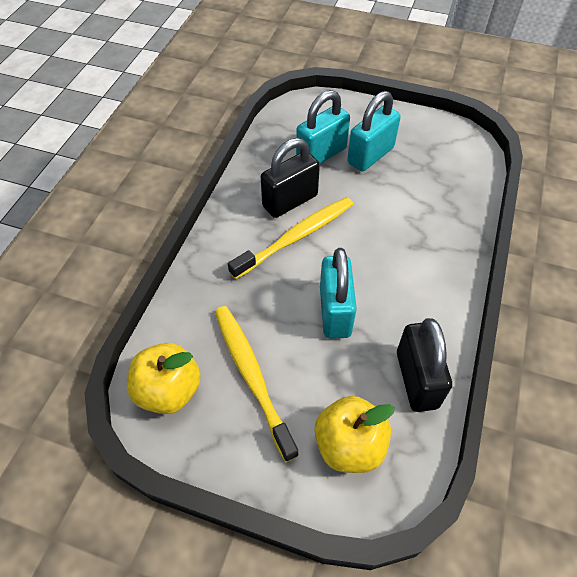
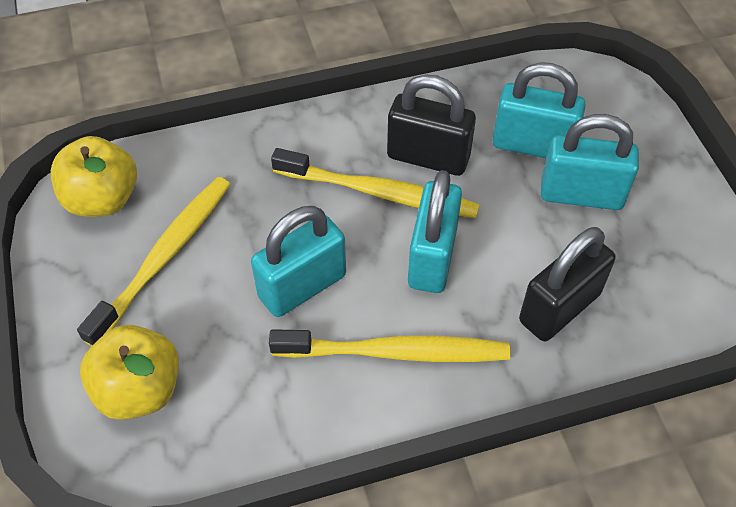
camera: 55 degrees right, 0 degrees up
black padlock [397,318,452,412] -> black padlock moved to [519,227,616,341]
none -> yellow toothbrush [269,329,510,362]
none -> turquoise padlock [408,170,462,293]

